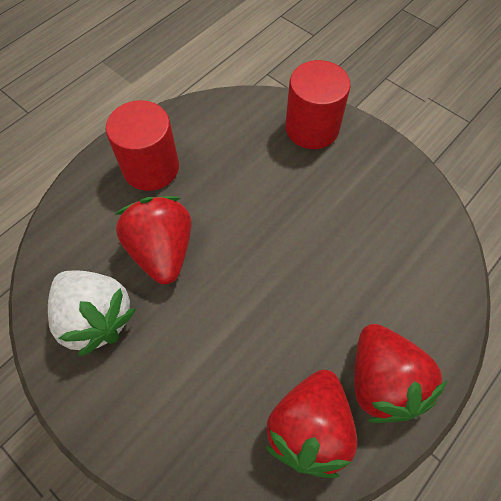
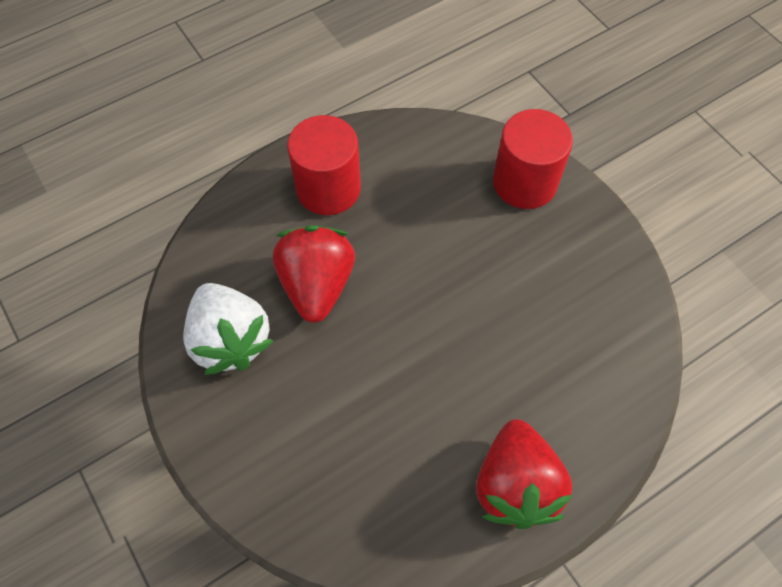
camera: 15 degrees right, 0 degrees up
red strawberry [265,370,357,478] -> none

